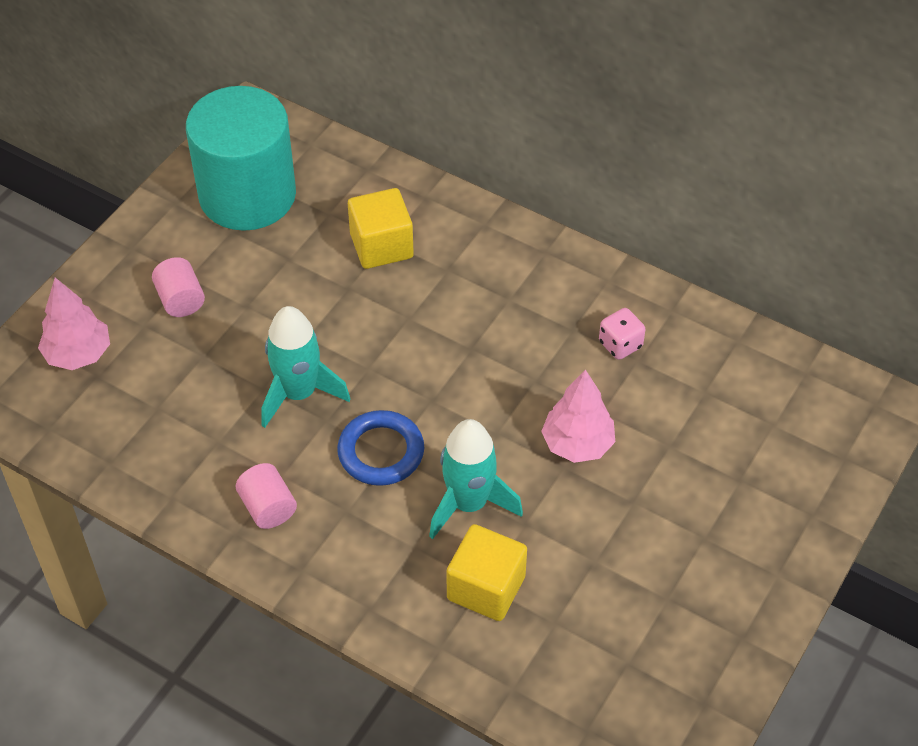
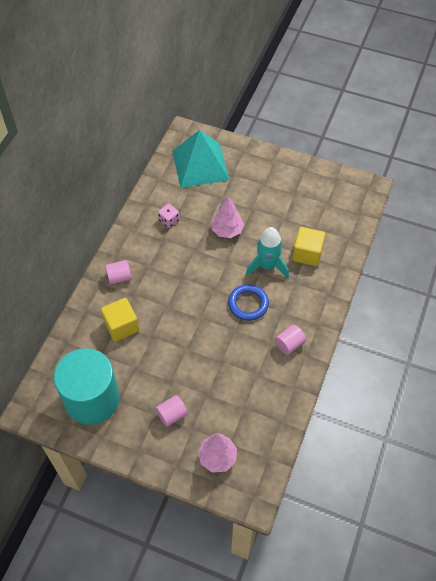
camera: 100 degrees left, 5 degrees up
turquoise rocket [261,306,350,428] -> none
none -> pink cylinder [105,260,132,285]
none -> turquoise pyramid [172,130,229,188]

